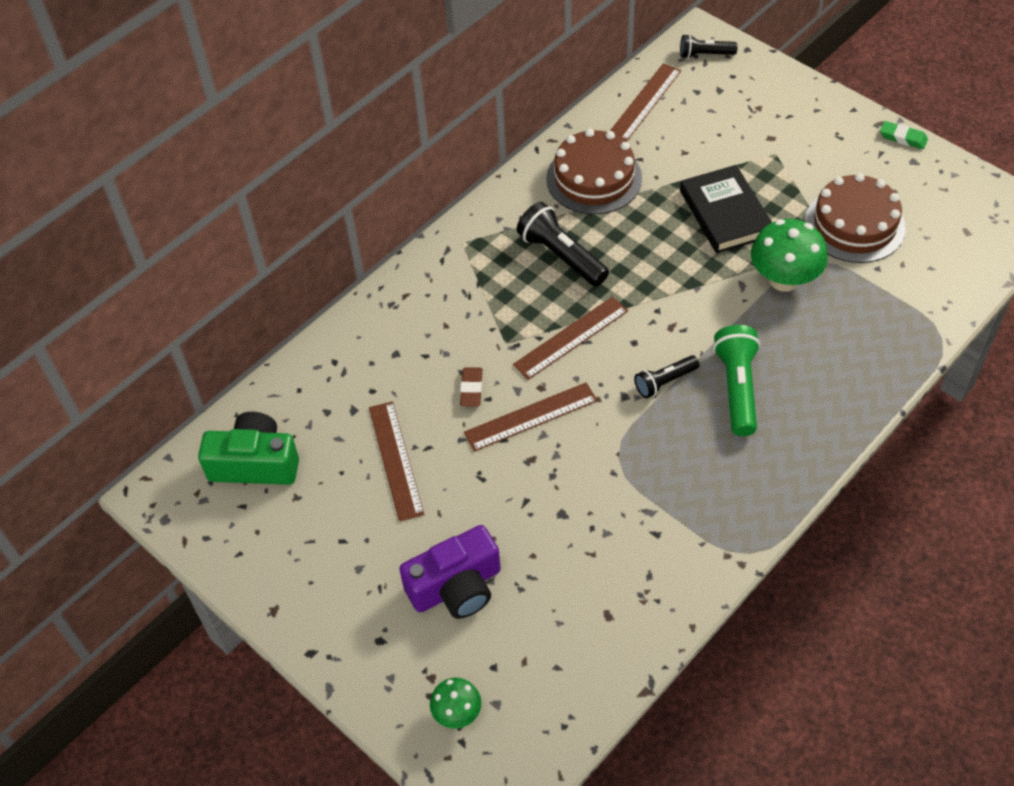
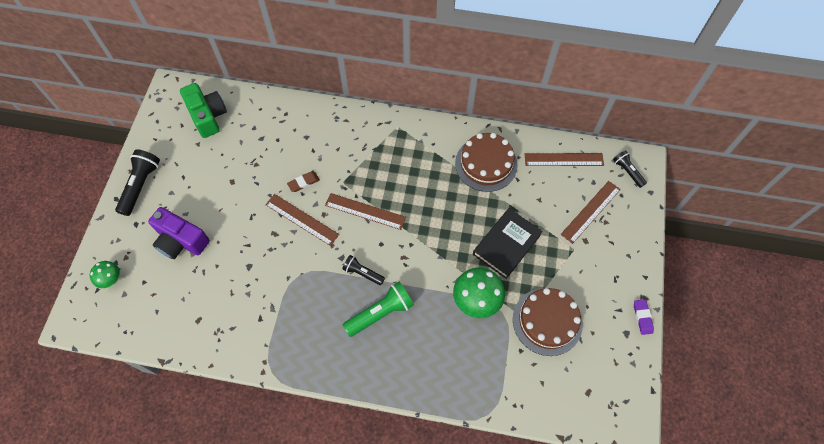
camera: 55 degrees right, 10 degrees up
brown ruler [369,401,424,521] -> brown ruler moved to [561,181,621,244]
black flashlight [517,202,609,287] -> black flashlight moved to [115,149,160,216]
green eraser [880,121,928,149] -> purple eraser [634,299,654,335]

